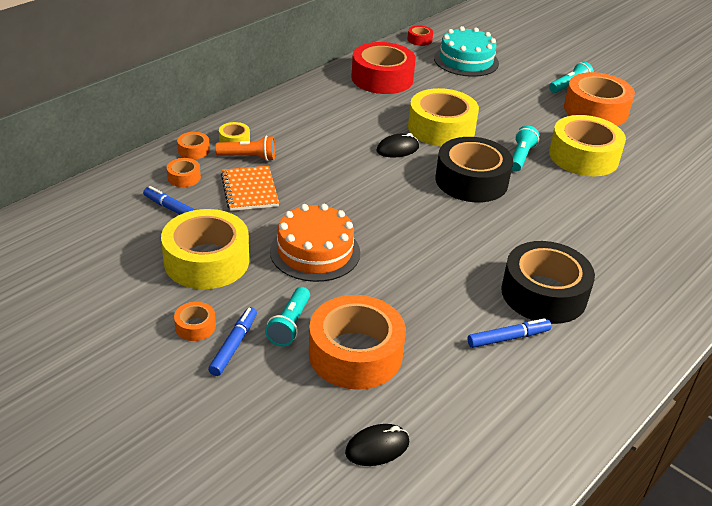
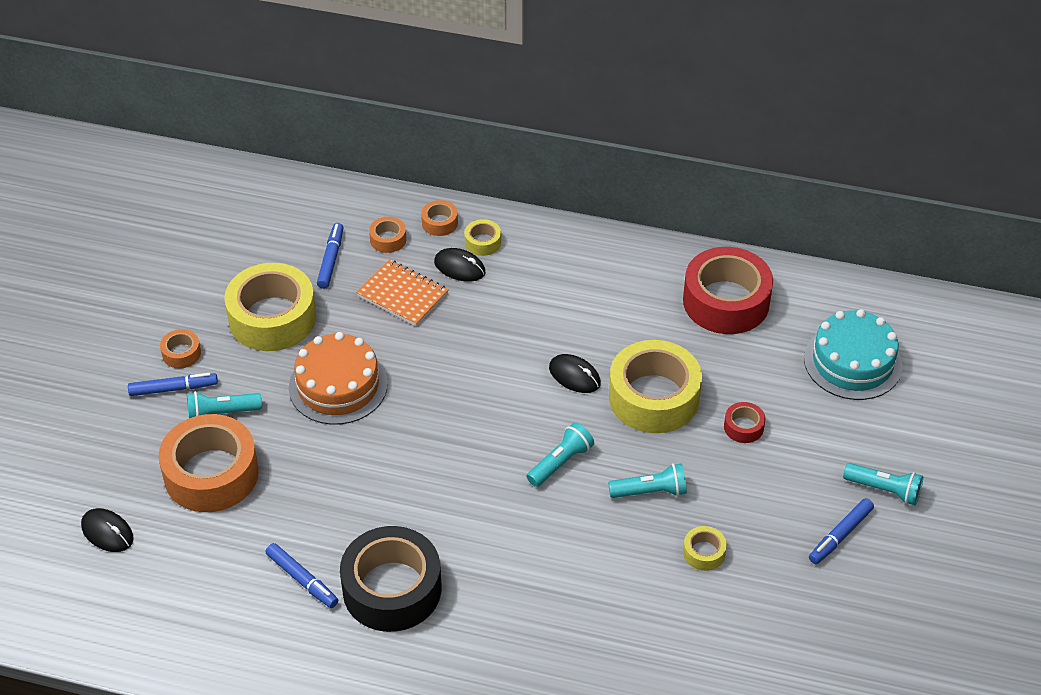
camera: 65 degrees right, 10 degrees up
orange flashlight [215,136,275,161] -> black mouse [434,248,486,282]
orange notebook [221,166,279,211] -> orange notebook turned 75 degrees clockwise [356,259,449,326]
red tape [408,25,433,46] -> red tape moved to [724,402,765,443]
black tape [435,137,513,202] -> turquoise flashlight [527,422,594,487]
yellow tape [549,115,626,176] -> yellow tape [683,526,727,571], size x0.43
orange tape [564,72,635,126] -> blue marker [809,498,874,564]

